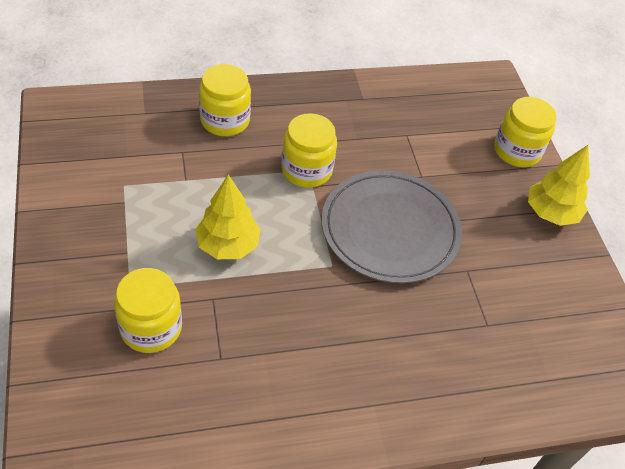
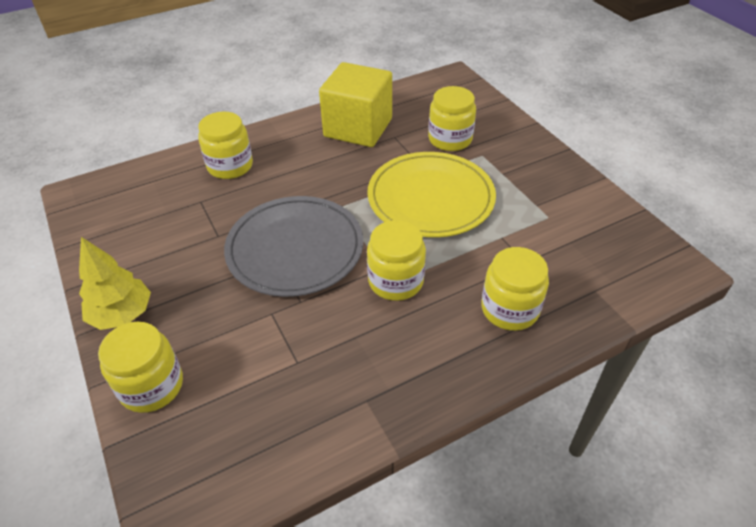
camera: 170 degrees right, 5 degrees down
yellow tree [195,174,261,259] -> yellow plate [367,152,496,237]
none -> yellow jar [198,112,253,179]
none -> yellow cube [319,62,392,147]

